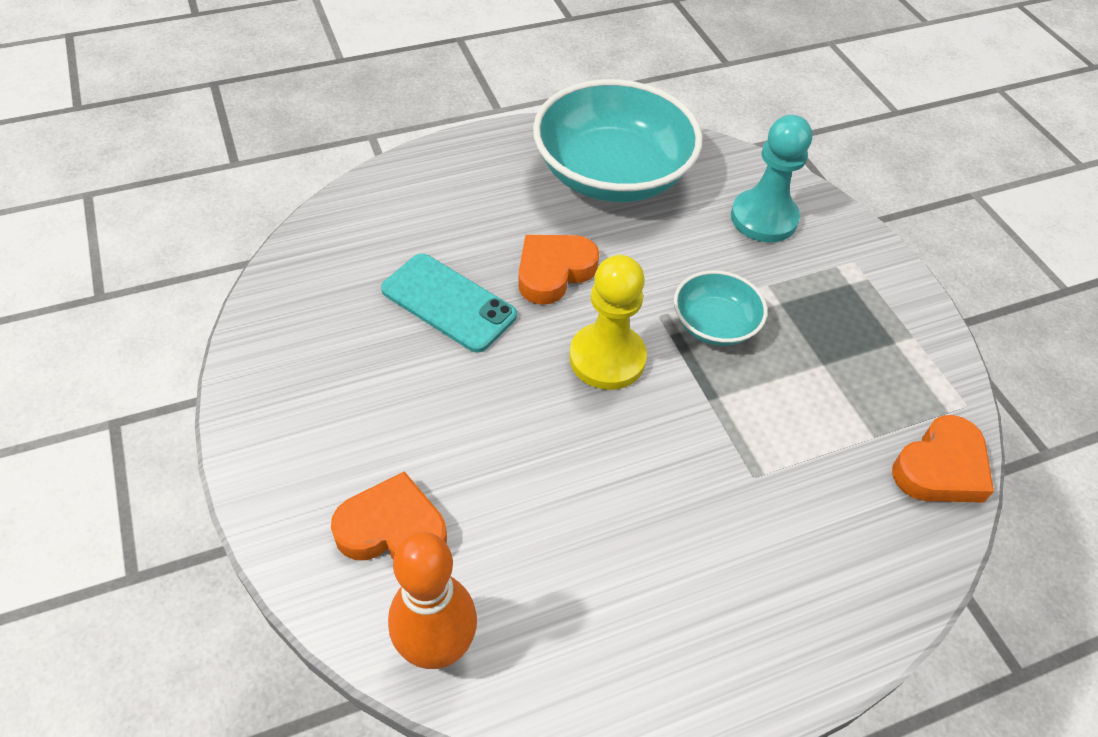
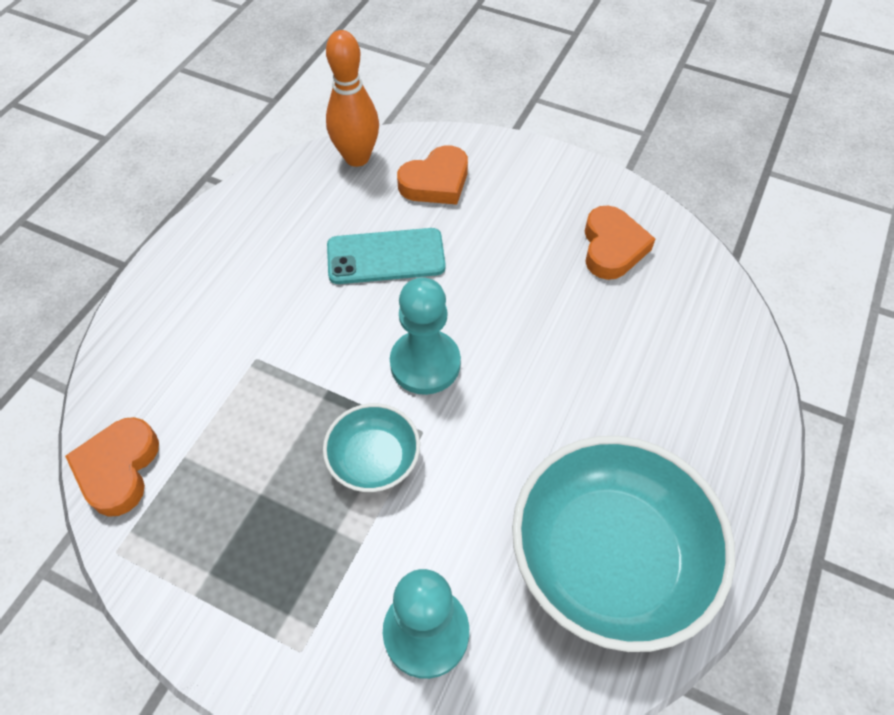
camera: 140 degrees right, 5 degrees up
turquoise phone [381,254,517,353] -> turquoise phone moved to [327,228,446,284]
orange heart [518,235,600,305] -> orange heart moved to [585,206,655,280]
yellow pawn [569,255,647,390] -> turquoise pawn [390,277,461,395]

